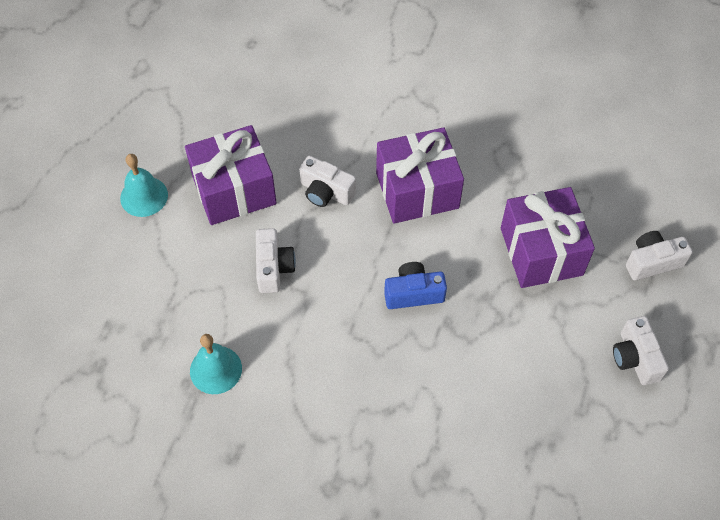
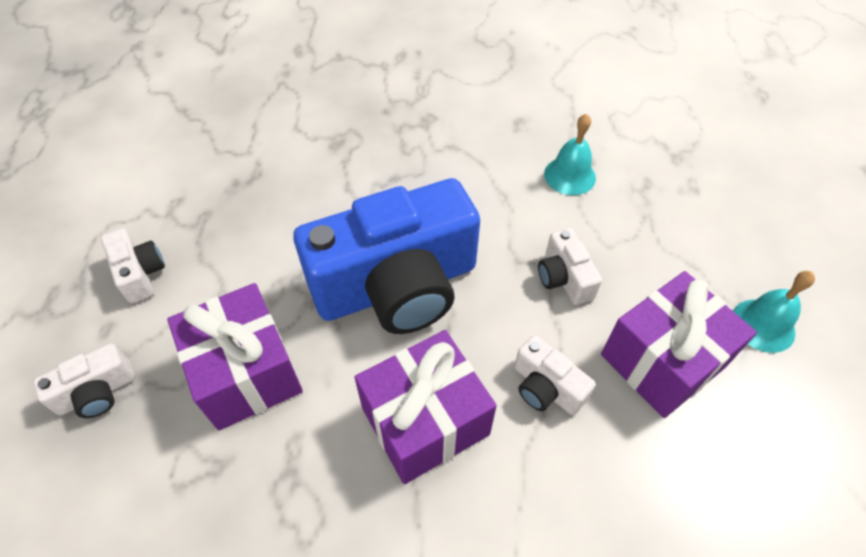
camera: 165 degrees right, 5 degrees down
white camera [299,156,356,207] -> white camera turned 150 degrees counterclockwise [514,335,596,415]
blue camera [384,262,447,309] -> blue camera [293,178,480,334], size x2.39

